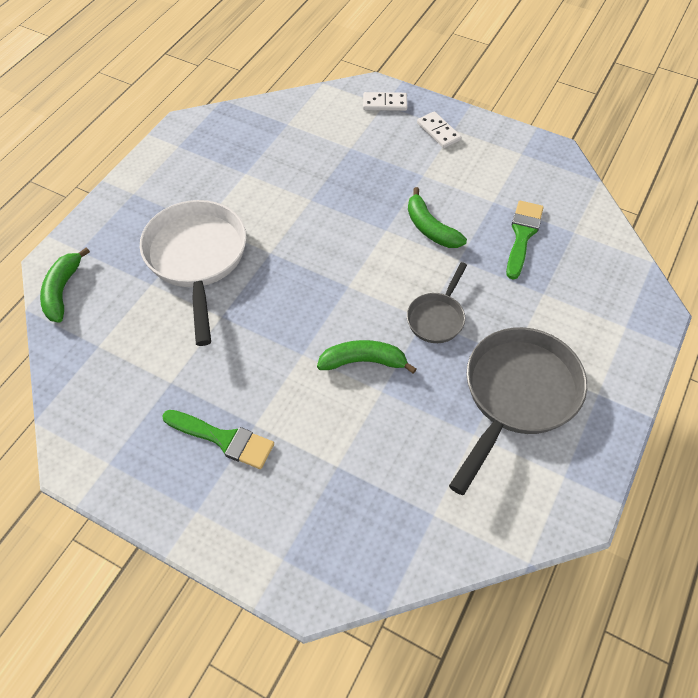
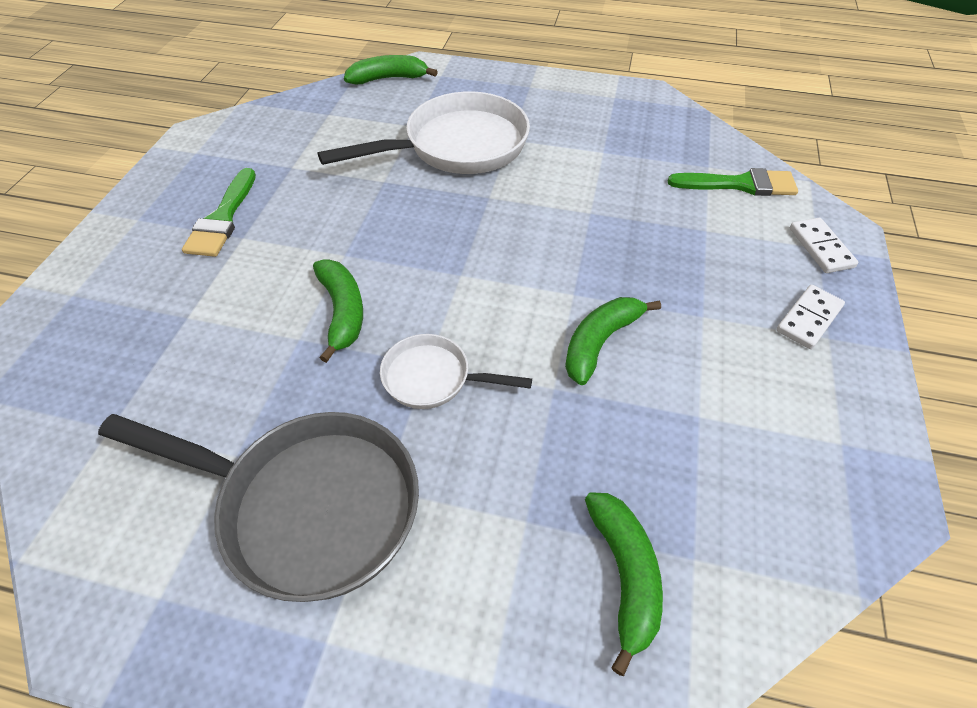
camera: 75 degrees right, 5 degrees down
grey pan [407,262,467,343] -> white pan [380,334,532,409]
green brush [506,201,544,280] -> green brush moved to [668,168,798,196]
none -> green banana [585,492,663,676]

